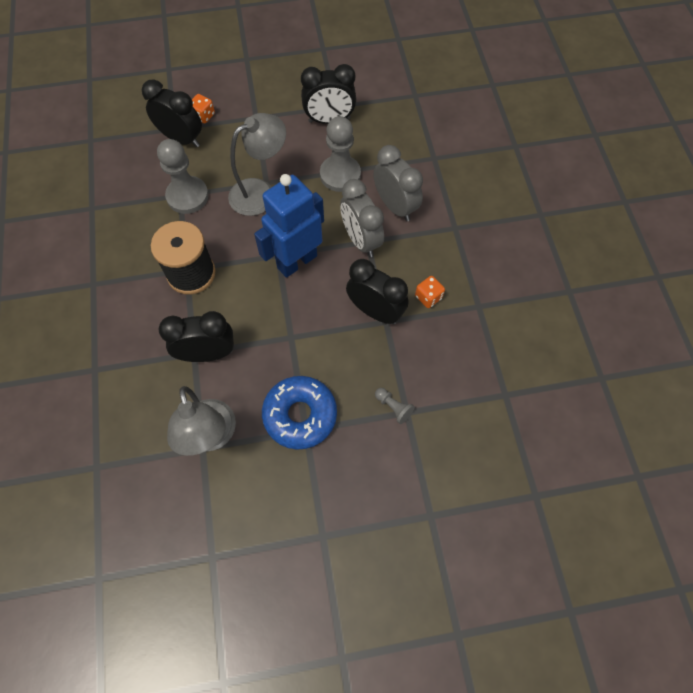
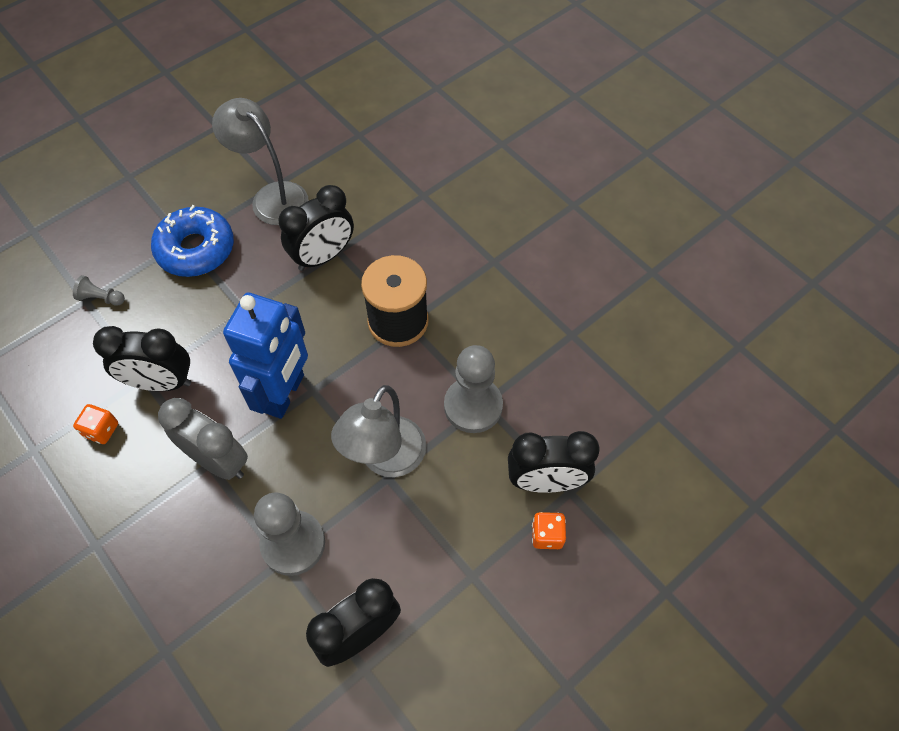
camera: 150 degrees right, 5 degrees down
grey clock [373,145,423,221] -> none

